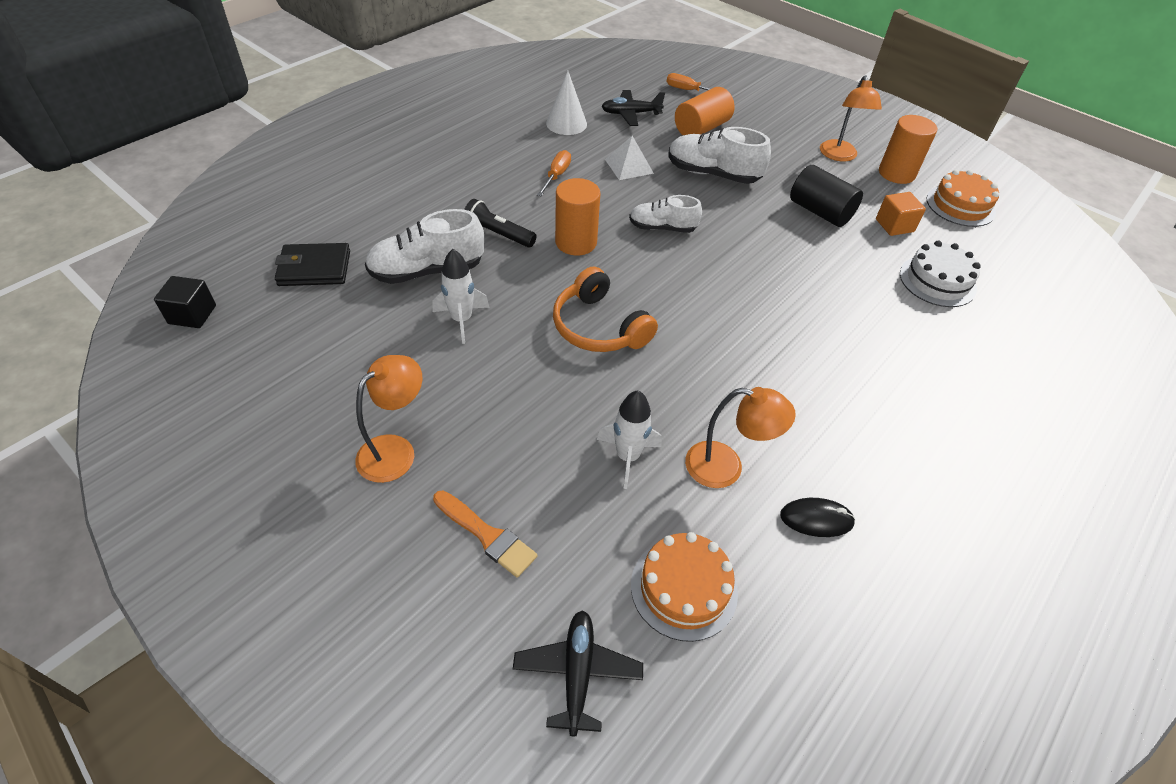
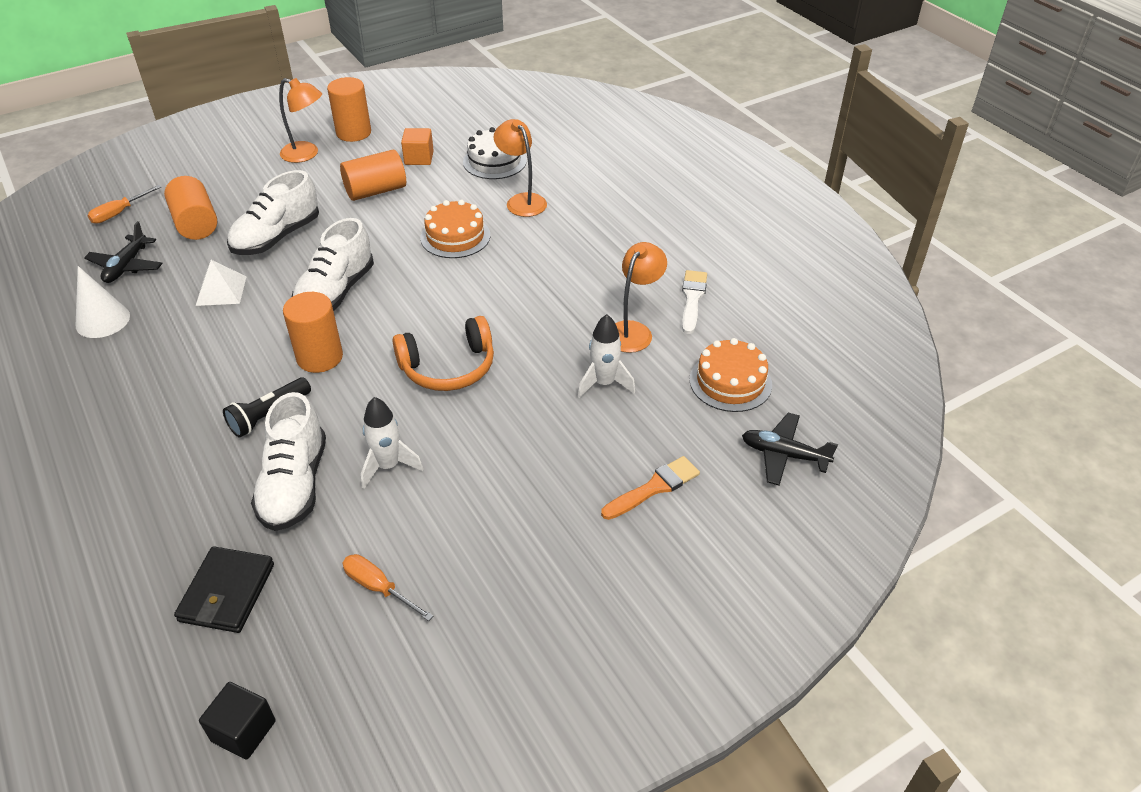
camera: 70 degrees left, 5 degrees down
orange lamp [355,355,422,483] -> orange lamp moved to [494,119,547,217]
orange screwdriver [537,150,571,196] -> orange screwdriver moved to [343,554,433,621]
white shoe [629,195,702,233] -> white shoe [292,218,374,311], size x1.54
black mouse [780,498,856,537] -> white brush [682,270,707,334]
black cylinder [790,165,863,227] -> orange cylinder [340,150,406,201]
orange cake [926,170,999,227] -> orange cake moved to [420,200,490,258]

